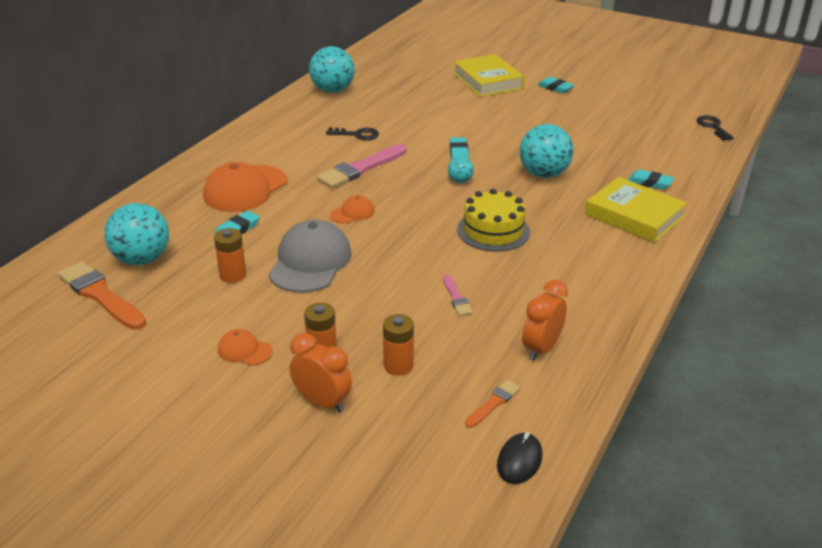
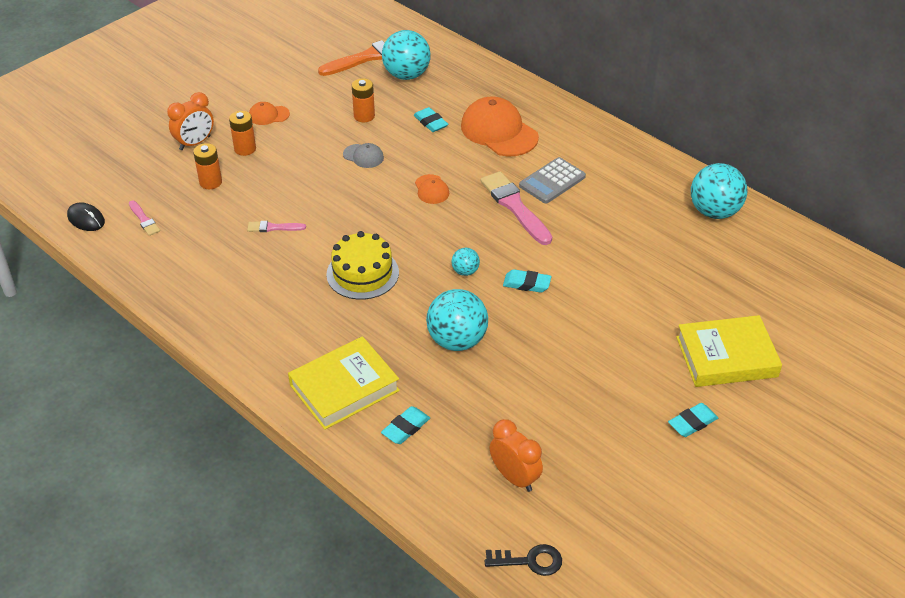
camera: 105 degrees right, 10 degrees up
orange cap [218,329,273,366] -> orange cap turned 135 degrees counterclockwise [249,102,290,125]
grey cap [269,220,352,293] -> grey cap [343,143,384,168], size x0.48
black key [326,127,379,140] -> none
orange brush [465,380,520,428] -> pink brush [129,200,160,236]
orange clock [522,280,568,361] -> orange clock moved to [490,419,543,492]
none -> grey calculator [519,157,586,203]

